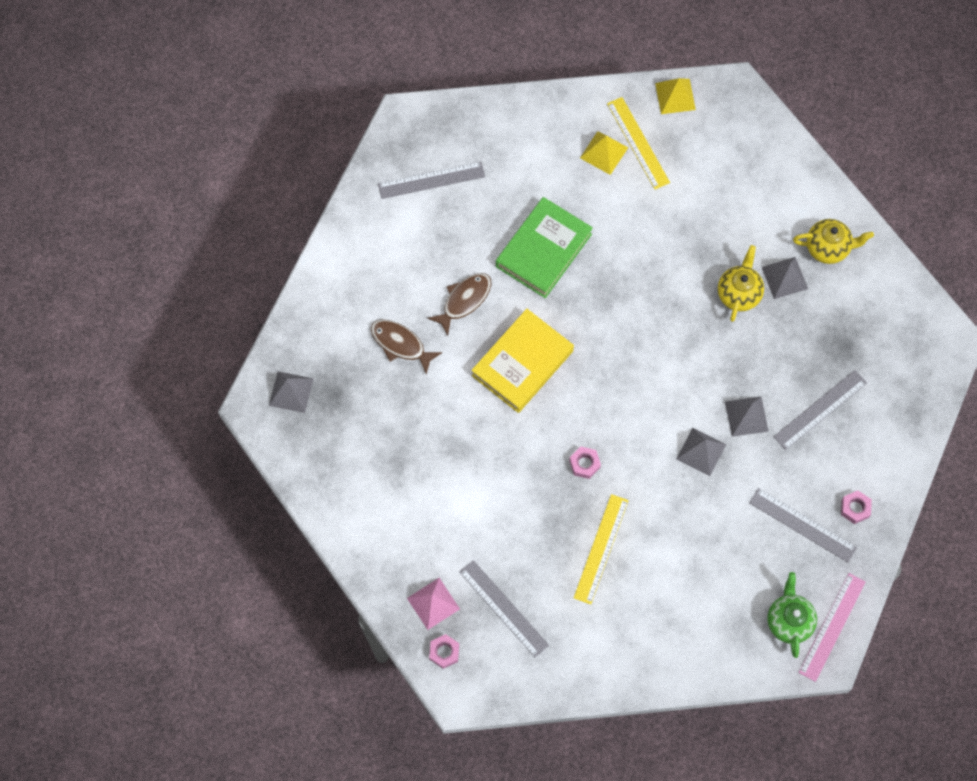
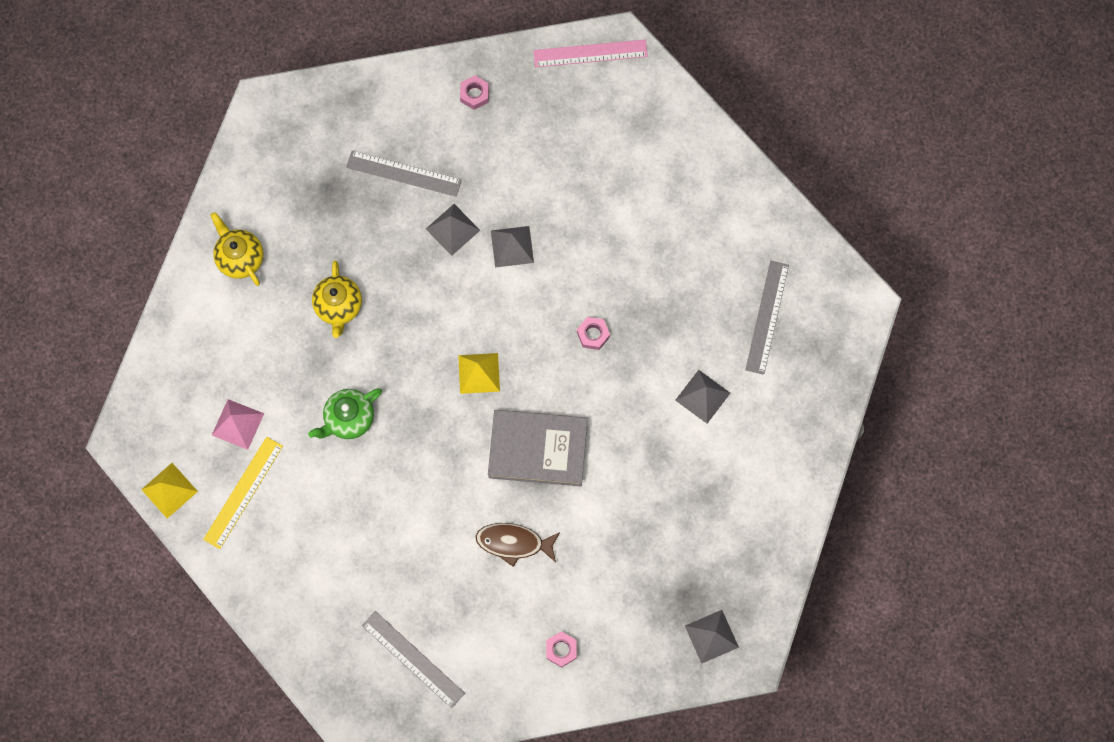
camera: 125 degrees left, 5 degrees up
brown fish [370,319,442,374] -> none
pink pyramid [407,578,460,630] -> pink pyramid moved to [212,399,264,450]
pink nut [429,634,459,669] -> pink nut moved to [546,631,577,667]
yellow book [471,309,574,413] -> grey book [488,410,588,486]
green book [496,197,593,298] -> none
yellow ruler [574,494,629,604] -> none
yellow pyramid [580,131,628,175] -> yellow pyramid moved to [458,353,500,394]
yellow teapot [718,245,764,322] -> yellow teapot turned 75 degrees counterclockwise [312,261,362,338]
grey ruler [749,488,857,562] -> none
grey pyramid [762,257,808,299] -> grey pyramid moved to [675,370,730,424]
green teapot [767,572,817,658] -> green teapot moved to [308,388,382,439]

